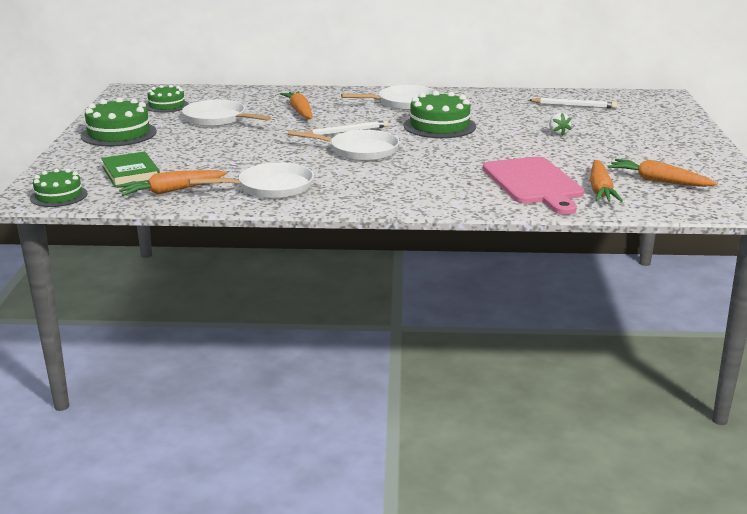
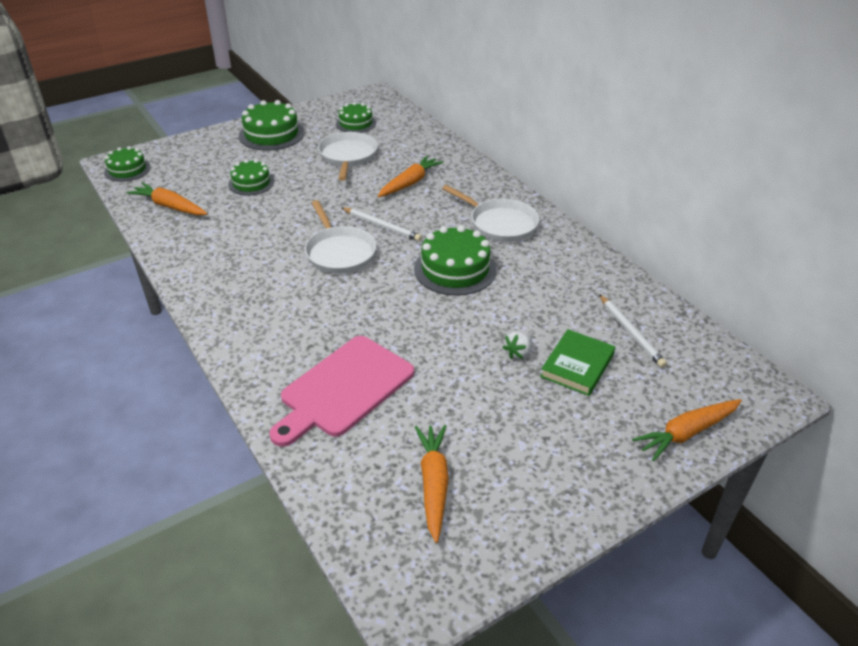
camera: 55 degrees right, 15 degrees up
green book [101,152,160,187] -> green book moved to [540,329,615,396]
white pan [189,163,314,199] -> none
orange carrot [590,160,623,202] -> orange carrot moved to [632,399,742,461]
none -> green cake [228,159,274,196]

